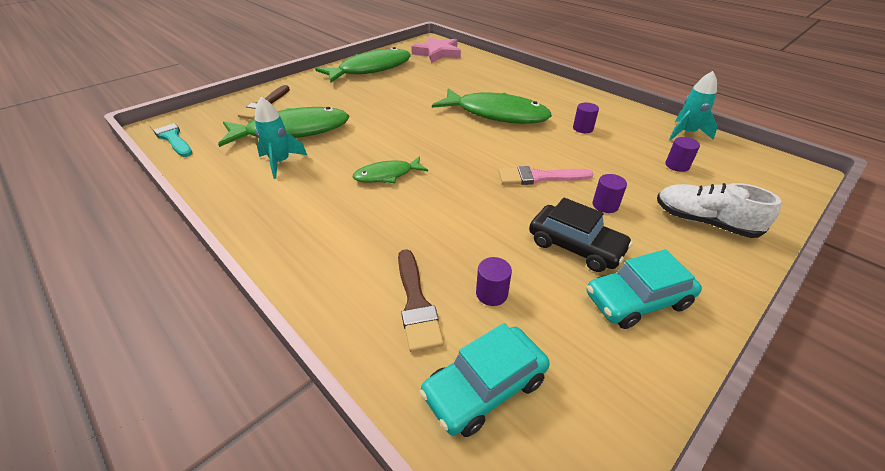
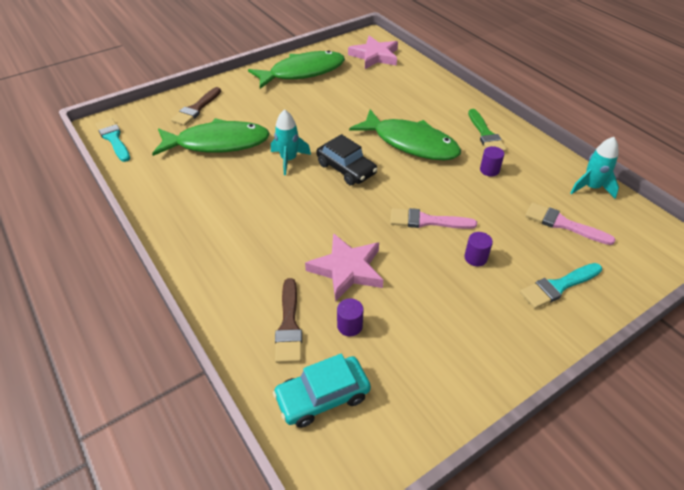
camera: 10 degrees right, 5 degrees up
turquoise rocket [255,97,307,179] -> turquoise rocket moved to [271,109,311,175]
green fish [352,156,428,183] -> none
black car [529,198,633,272] -> black car moved to [316,134,377,185]
turquoise car [587,249,702,329] -> none
white shoe [657,183,782,238] -> turquoise brush [520,263,602,309]
purple cylinder [665,137,700,172] -> pink brush [525,203,616,245]
none -> pink star [305,233,383,302]
none -> green brush [468,109,507,152]

